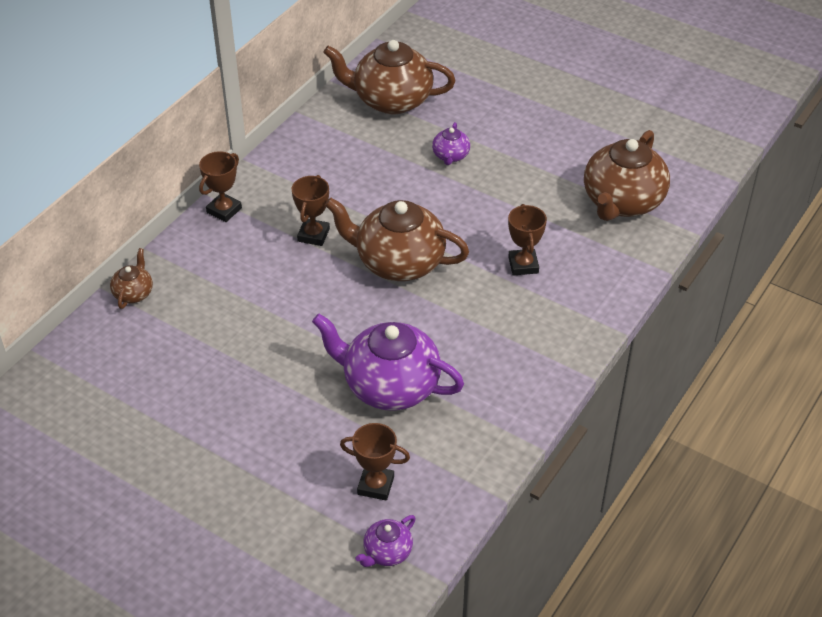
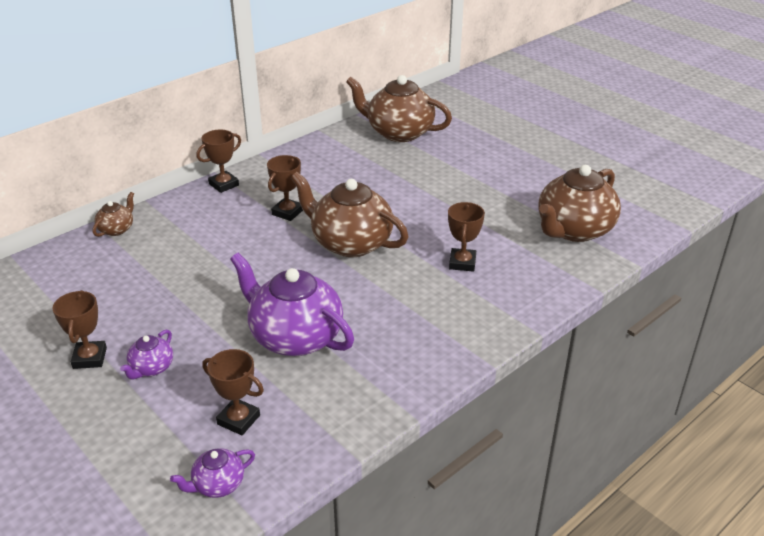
camera: 15 degrees right, 10 degrees down
purple teapot [432,122,470,165] -> purple teapot moved to [120,330,173,380]
none -> brown trophy [52,290,107,369]

